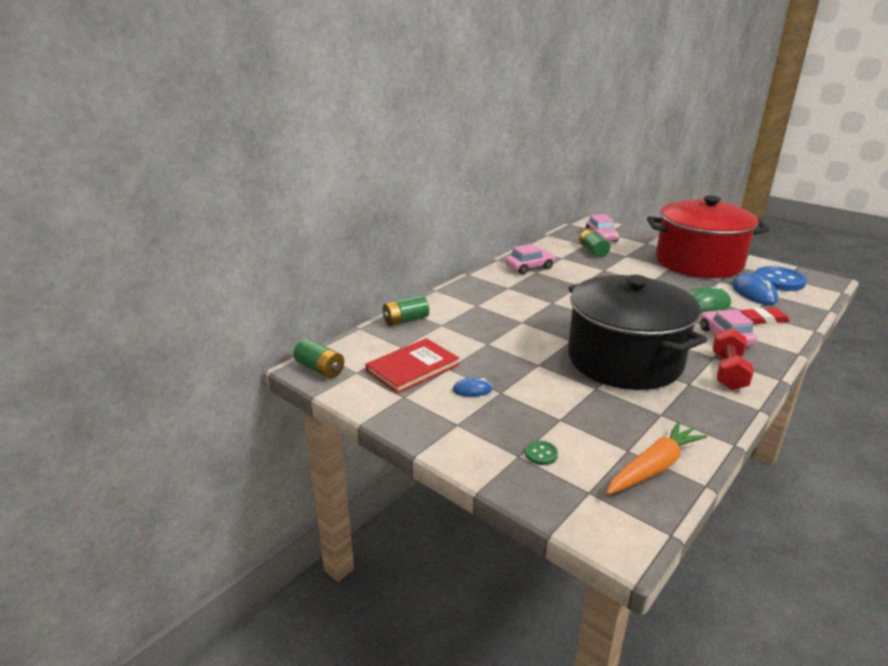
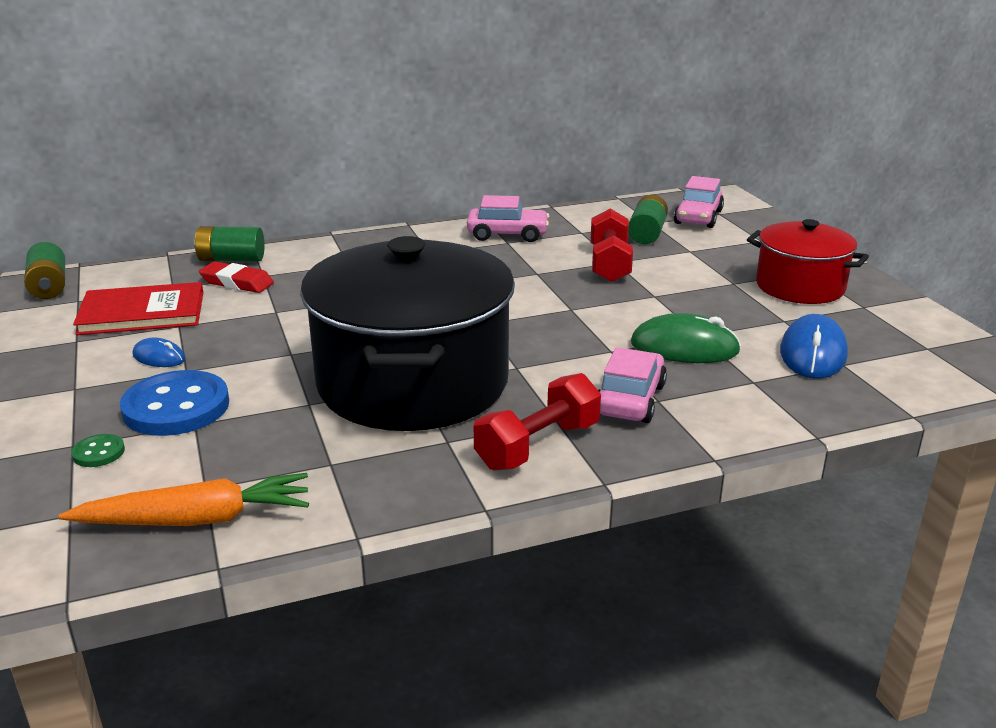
camera: 30 degrees right, 0 degrees up
red pot [647,196,770,278] -> red pot [747,219,869,304], size x0.55
red eraser [740,308,790,324] -> red eraser moved to [199,261,274,293]
blue button [755,266,807,291] -> blue button moved to [120,370,229,436]
none -> red dumbbell [591,208,633,283]

